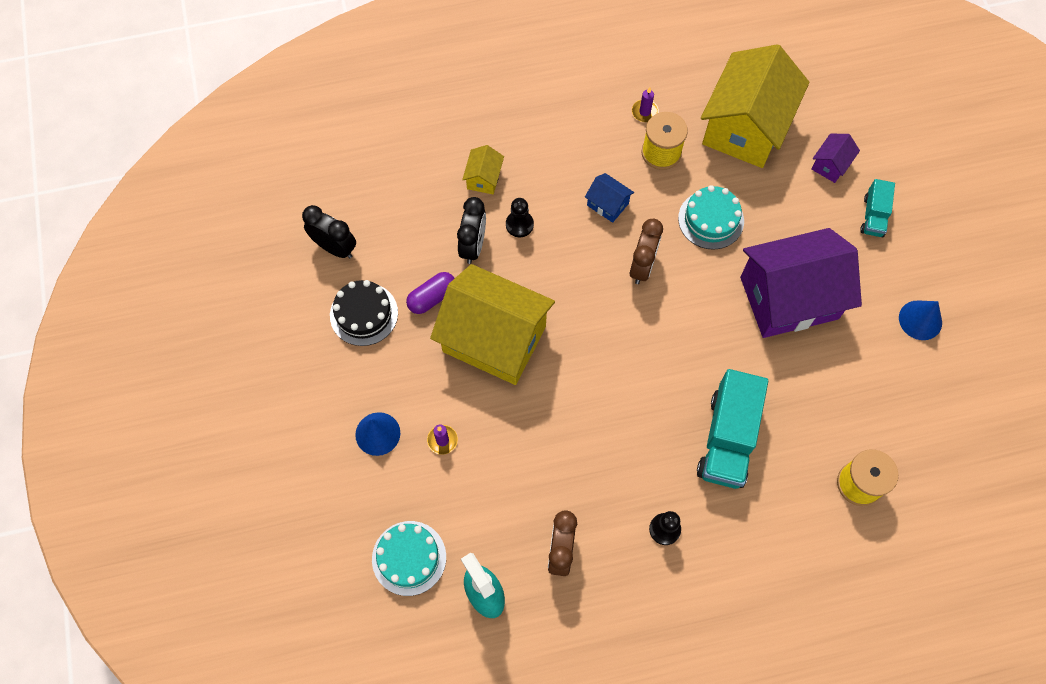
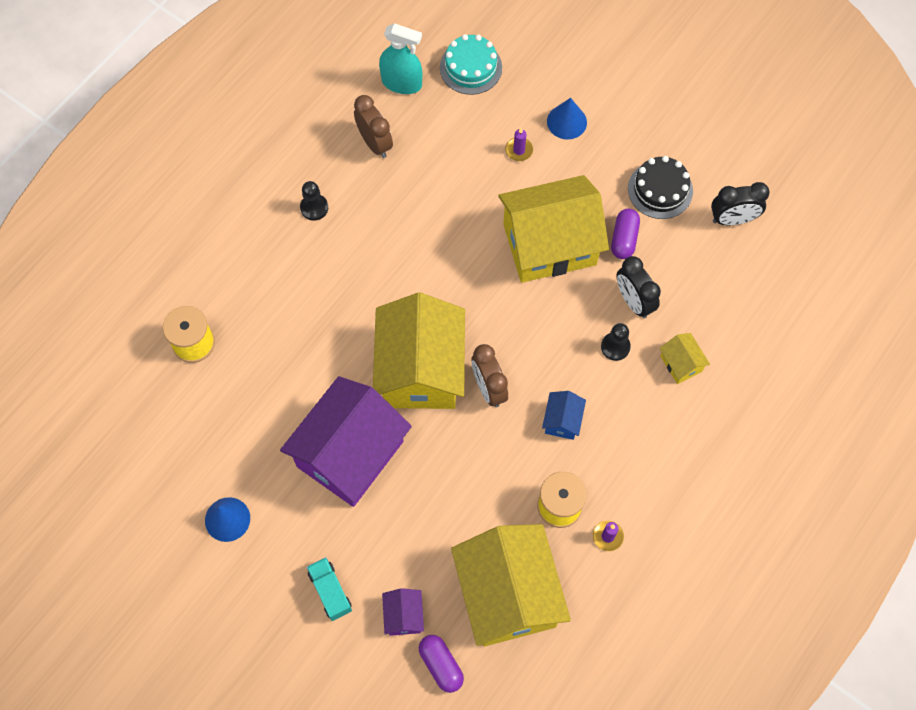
camera: 140 degrees right, 0 degrees up
blue house [585,173,634,223] -> blue house turned 75 degrees counterclockwise [542,391,586,440]
turquoise cake [678,185,744,250] -> none
turquoise truck [697,369,768,489] -> none
none -> yellow house [373,293,465,409]
none -> purple capsule [419,635,464,693]

